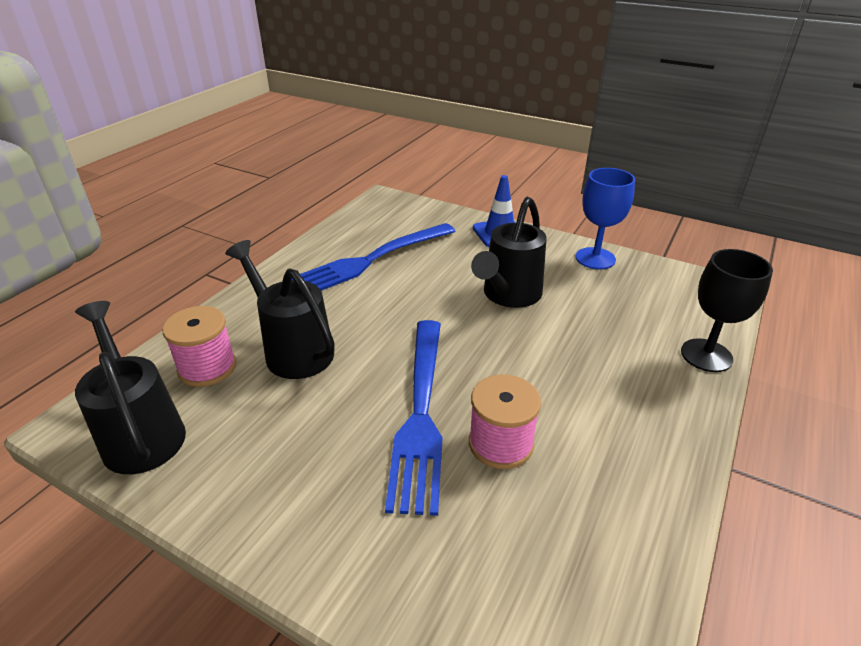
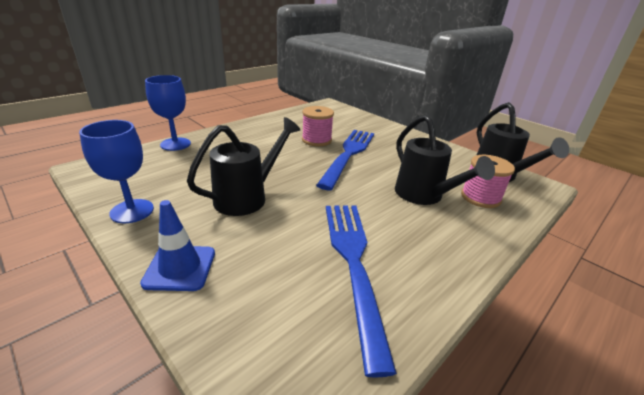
camera: 165 degrees left, 5 degrees down
blue fork [292,223,456,291] -> blue fork turned 75 degrees counterclockwise [326,205,397,378]
black goblet [681,249,773,372] -> blue goblet [145,75,191,151]

